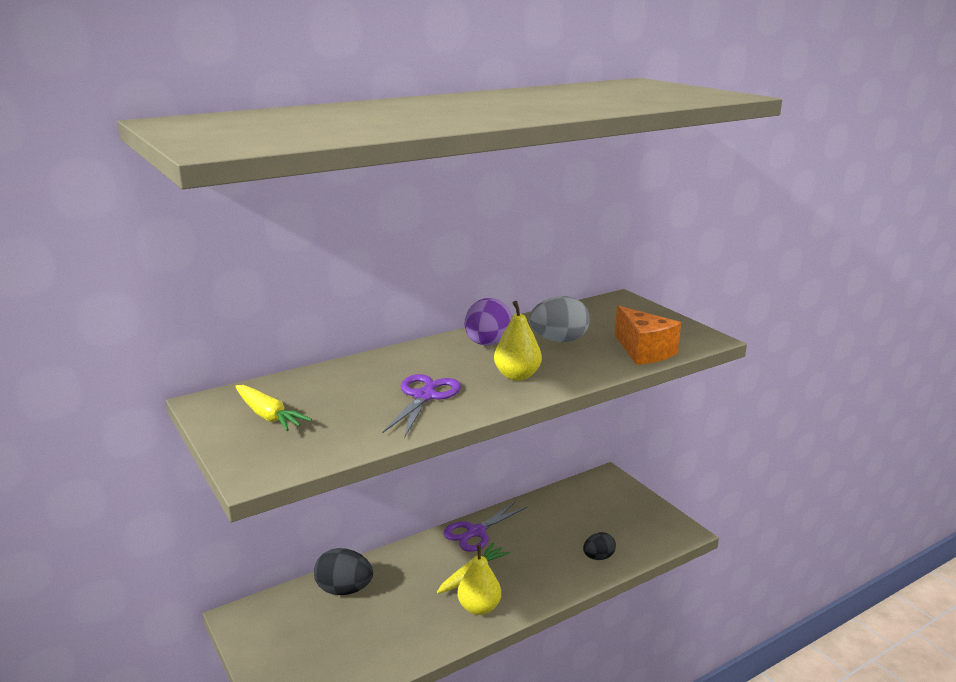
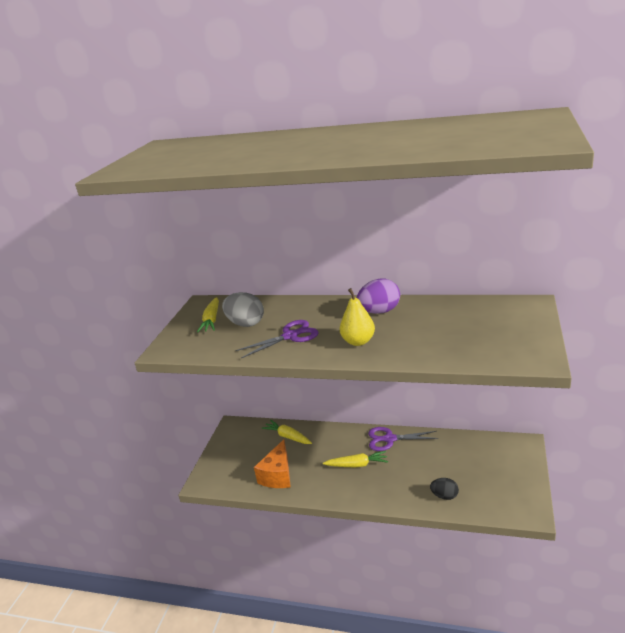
camera: 50 degrees right, 5 degrees up
black egg [314,548,373,595] -> yellow carrot [261,420,312,444]
yellow pear [457,545,501,615] -> none
grey egg [529,296,590,342] -> grey egg moved to [222,292,264,327]
orange cheese [615,306,681,365] -> orange cheese moved to [254,439,291,488]

